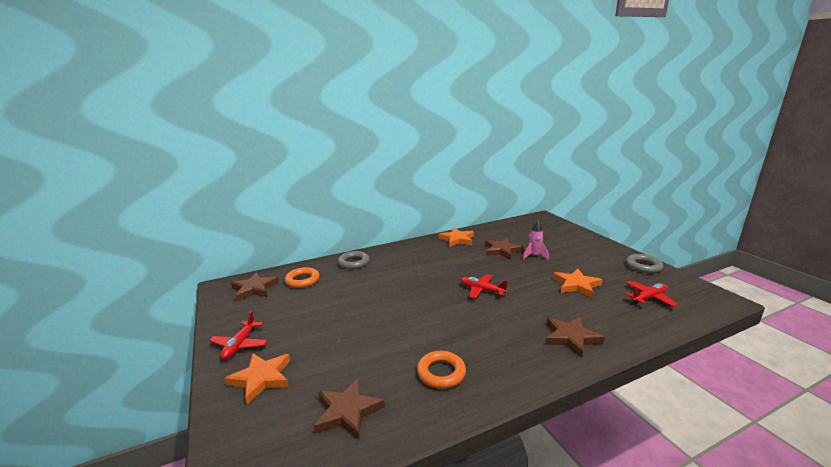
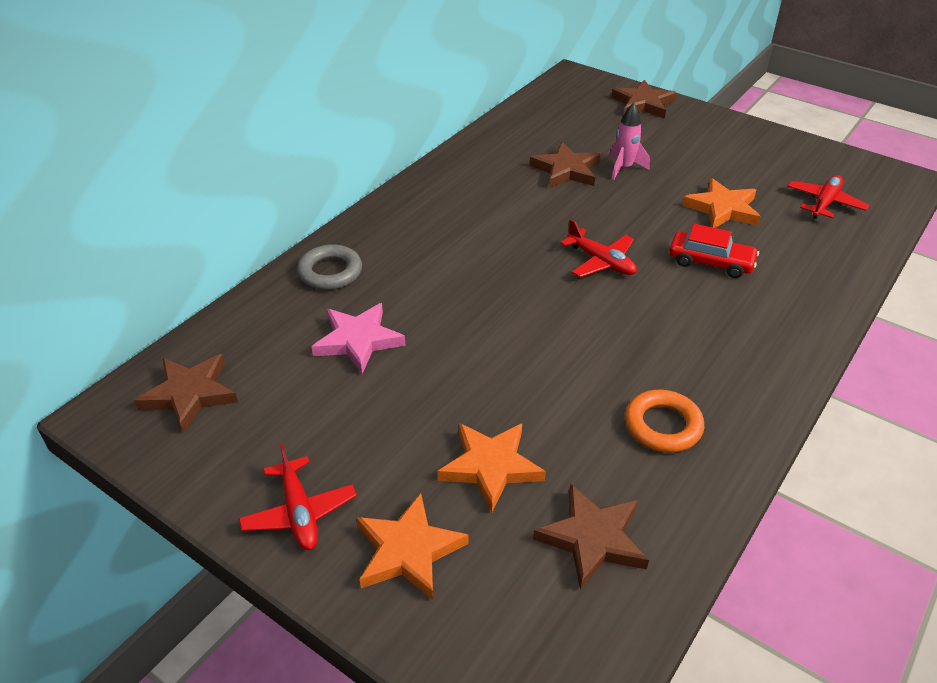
camera: 30 degrees left, 20 degrees up
orange ring [285,267,320,288] -> none
orange star [438,228,474,247] -> orange star moved to [437,423,546,512]
red plane [461,274,508,299] -> red plane turned 135 degrees counterclockwise [560,219,637,277]
brown star [545,317,605,358] -> brown star moved to [611,80,677,119]
grey ring [626,254,663,273] -> none
none -> pink star [312,303,405,374]
none -> red car [669,224,759,278]

